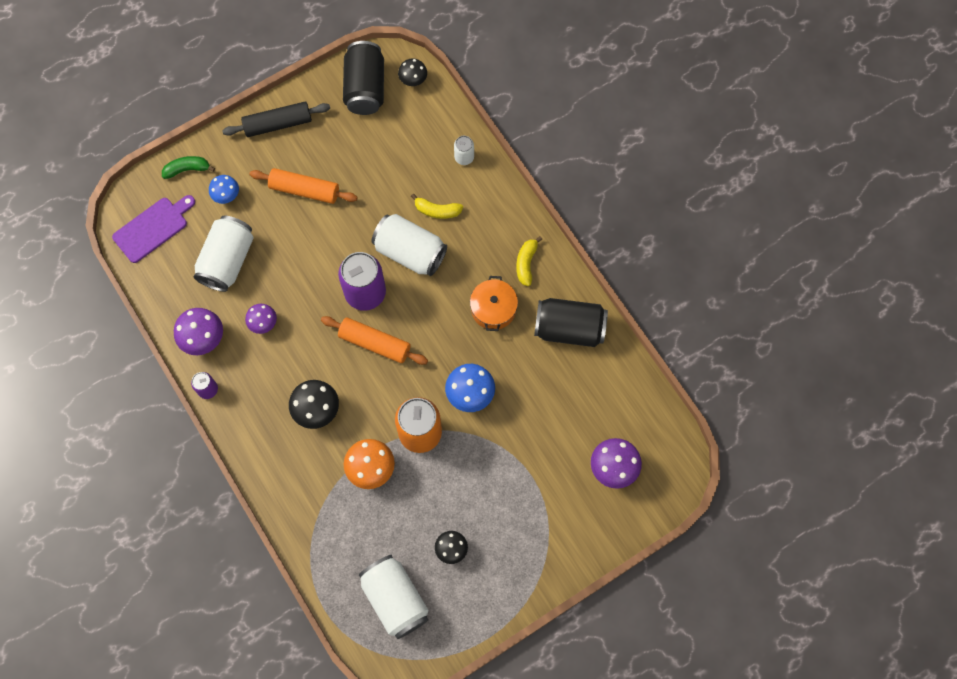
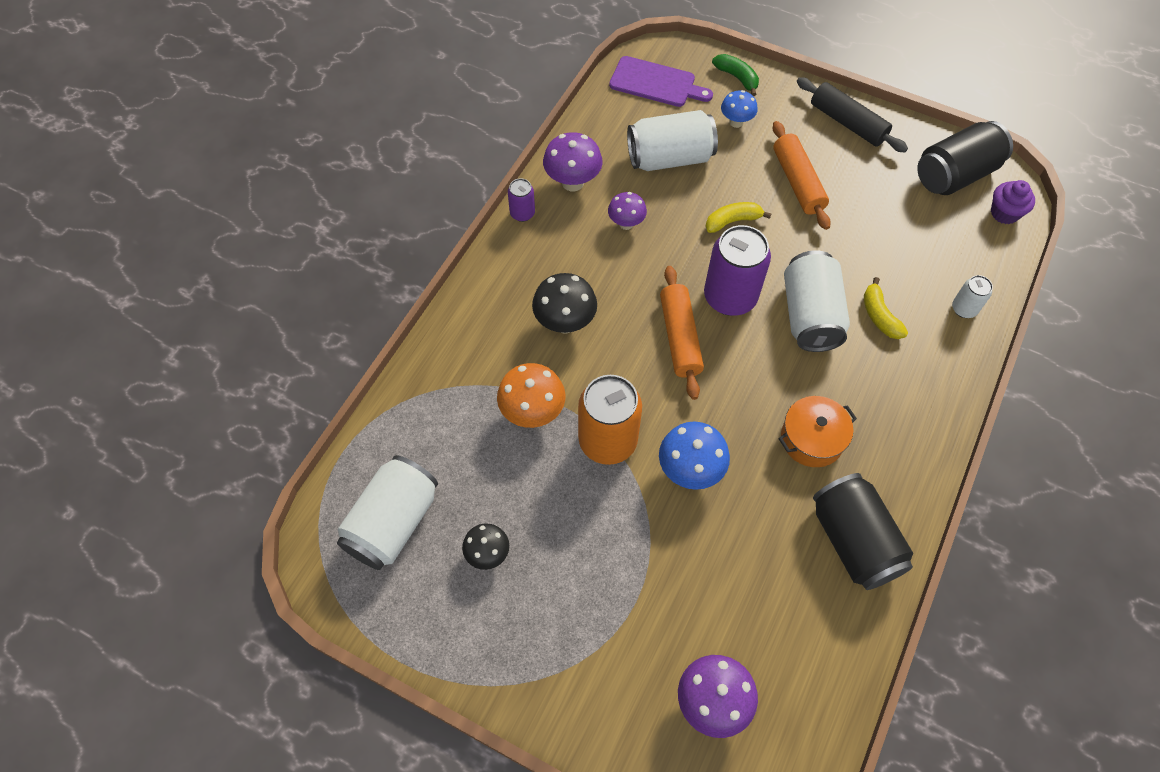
camera: 60 degrees right, 10 degrees down
black mushroom [398,59,427,86] -> purple cupcake [991,180,1035,224]
yellow banana [516,236,542,286] -> yellow banana moved to [705,202,772,233]

